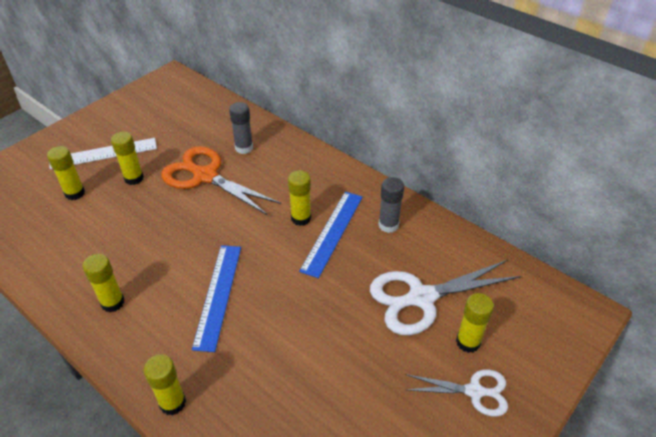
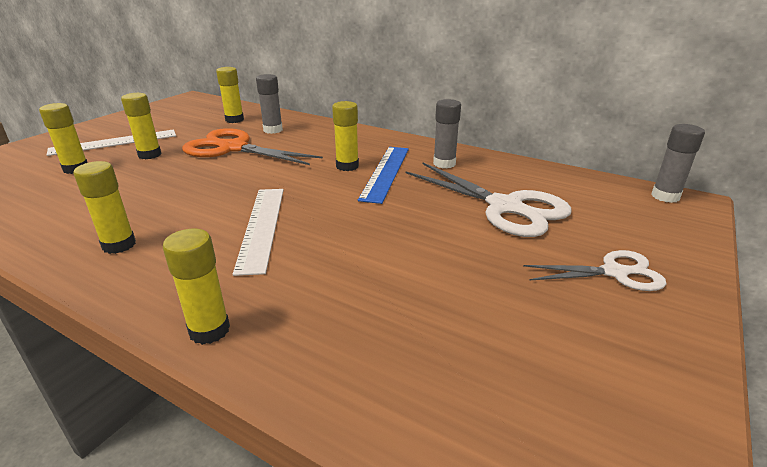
camera: 10 degrees left, 15 degrees down
blue ruler [192,245,241,352] -> white ruler [233,189,284,276]
white scissors [370,260,521,335] -> white scissors turned 105 degrees counterclockwise [406,163,572,237]
yellow glue stick [456,293,494,353] -> yellow glue stick moved to [216,67,244,123]
none -> grey glue stick [651,124,705,203]

